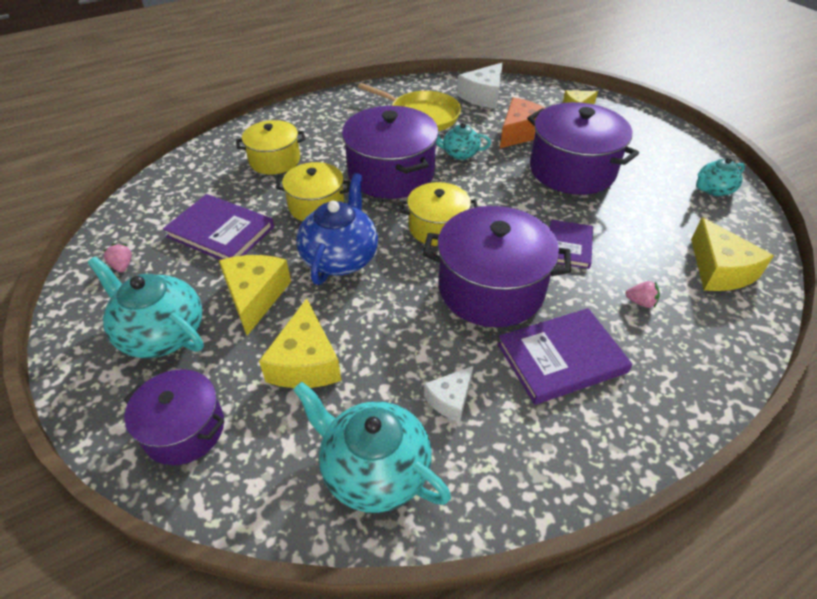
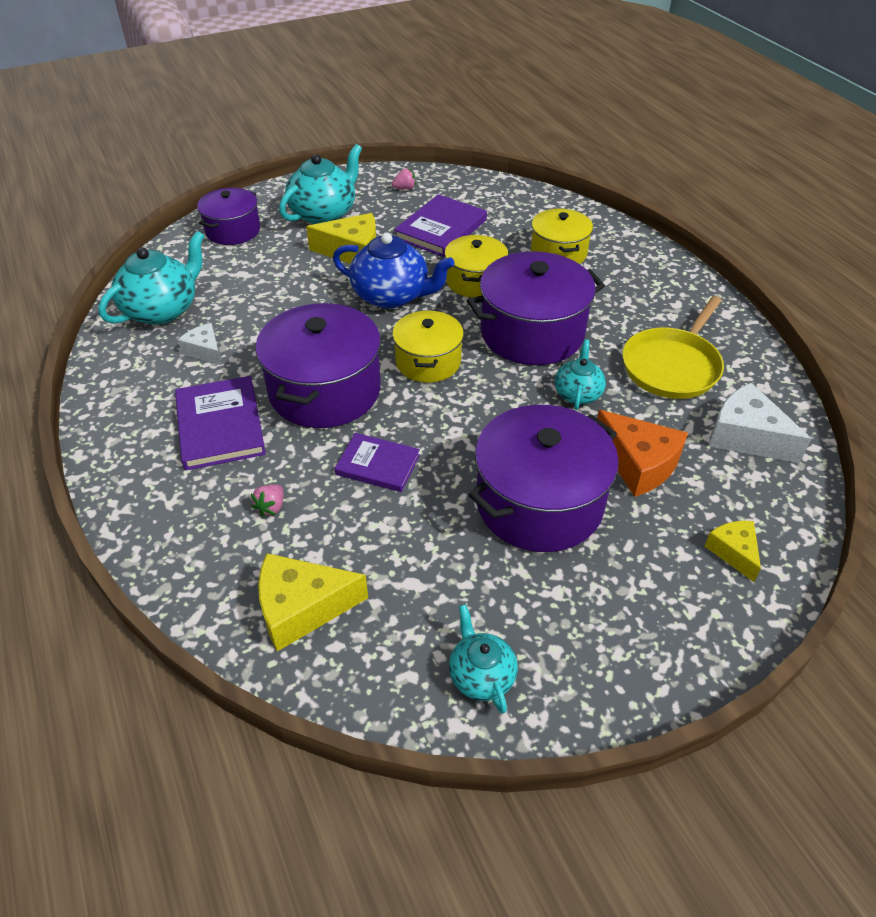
camera: 95 degrees right, 0 degrees up
yellow cheese [259,298,341,388] -> none

